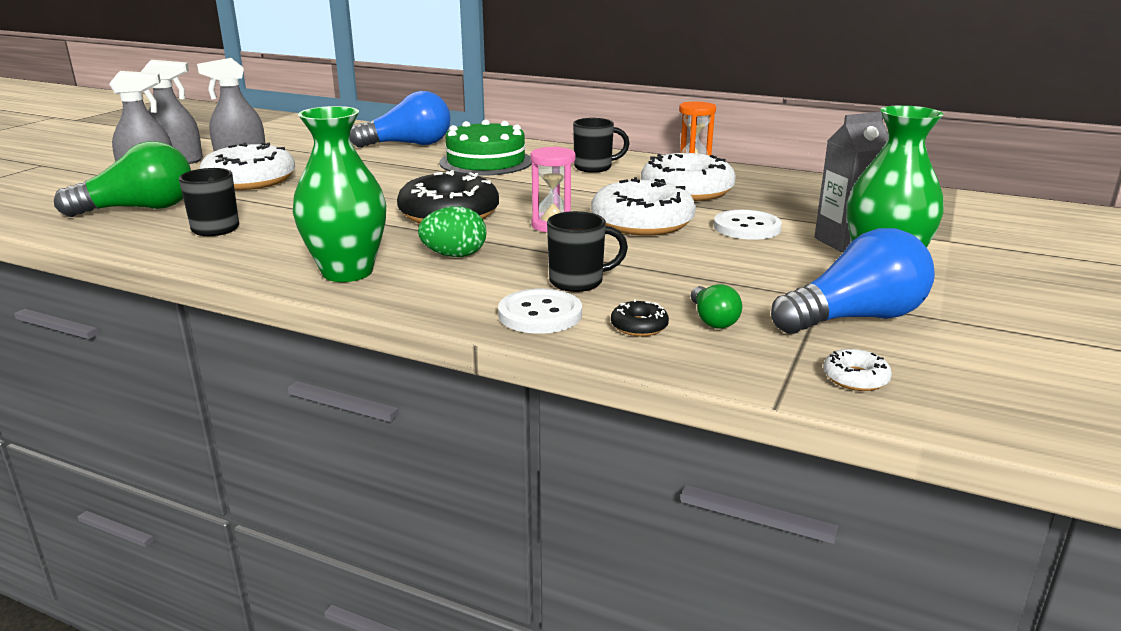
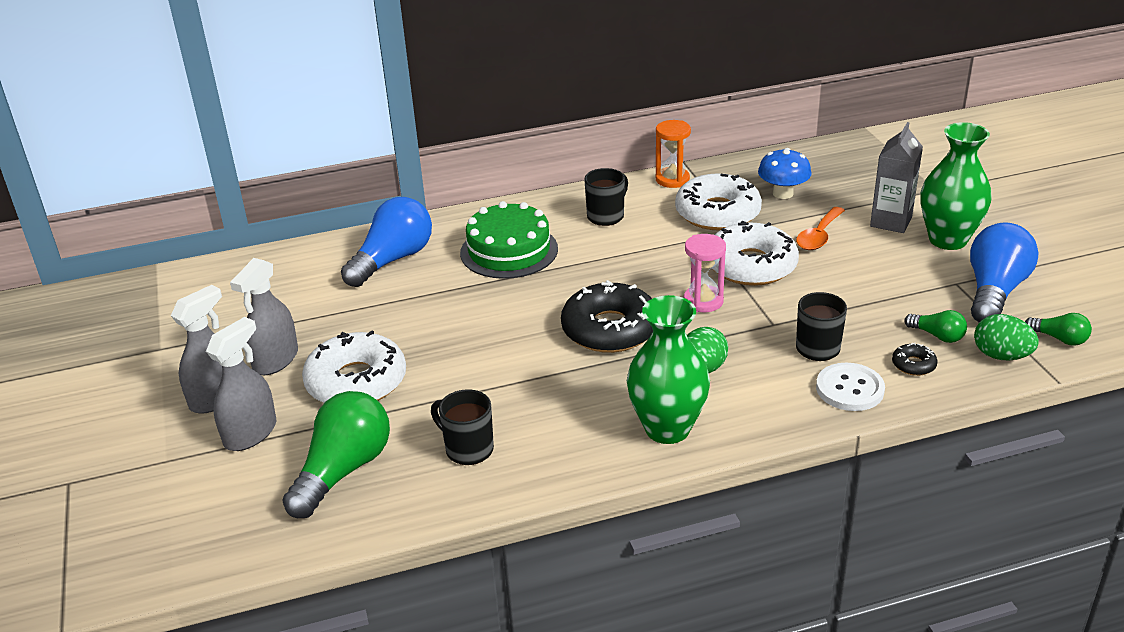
camera: 40 degrees left, 10 degrees up
white button [714,210,782,240] -> orange spoon [796,207,845,250]
white donut [823,349,892,391] -> green light bulb [1025,313,1092,346]
none -> blue mushroom [758,148,811,199]
none -> green egg [974,314,1039,360]

